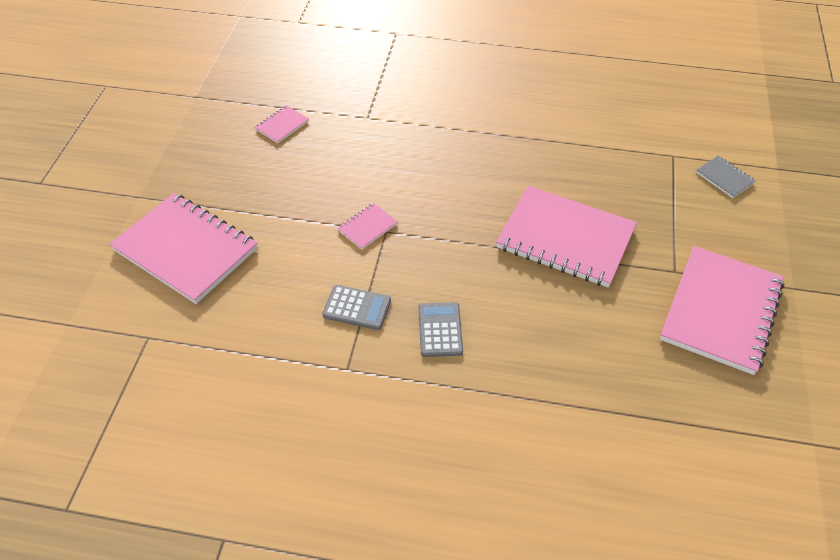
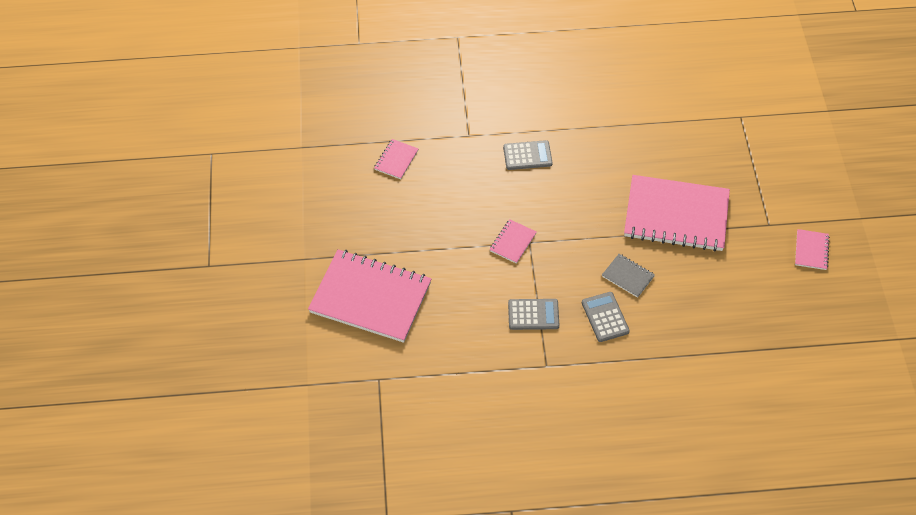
camera: 15 degrees left, 5 degrees up
pink notebook [660,246,784,375] -> pink notebook [795,229,830,270], size x0.42
grey notebook [696,156,755,198] -> grey notebook moved to [602,254,655,298]
none -> grey calculator [503,140,553,170]

